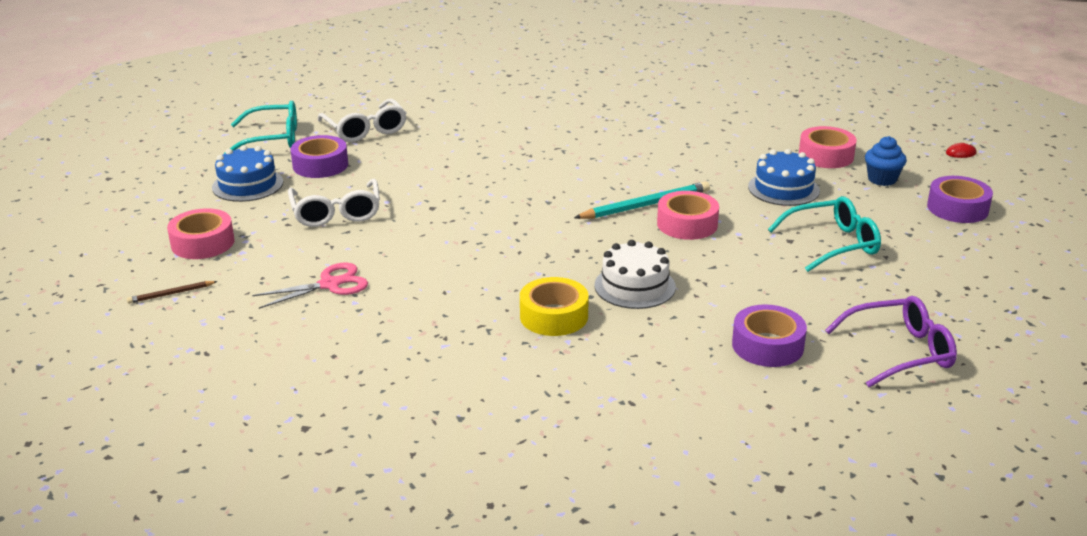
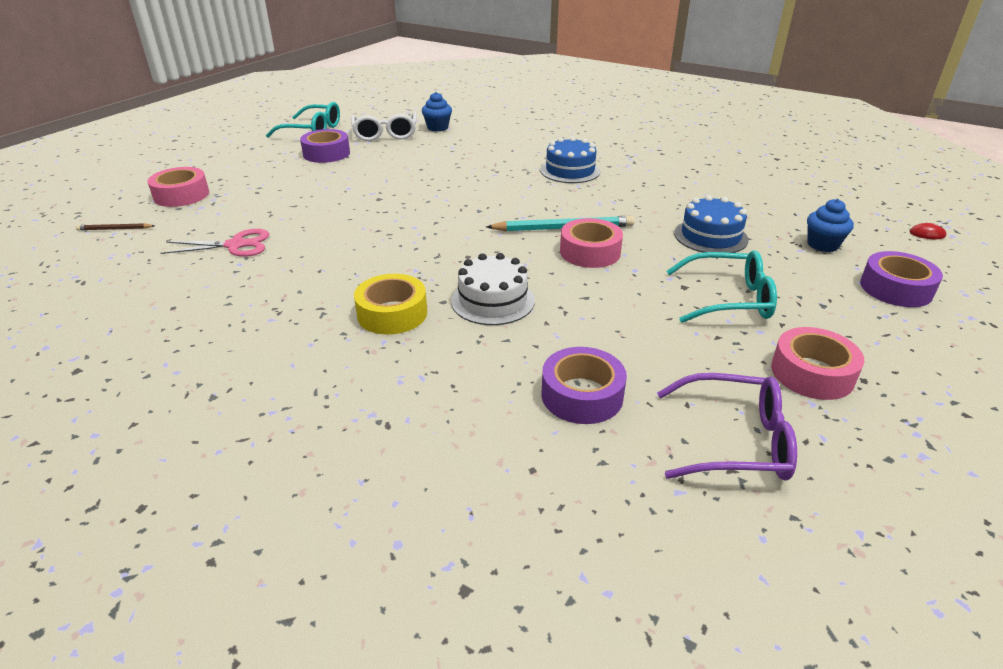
camera: 20 degrees right, 5 degrees up
blue cake [212,145,283,202] -> blue cake moved to [540,137,600,183]
white glasses [288,179,380,227] -> none
pink tape [799,126,857,168] -> pink tape moved to [771,327,864,400]
none -> blue cupcake [422,92,452,132]

